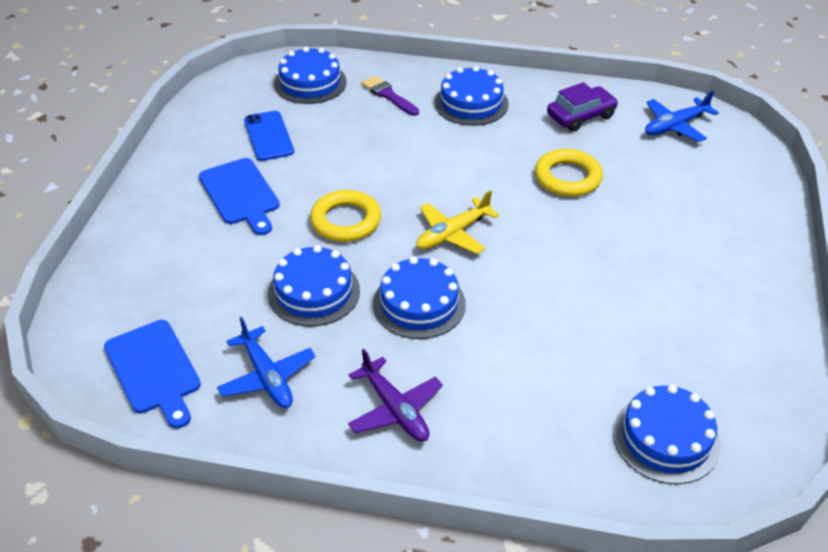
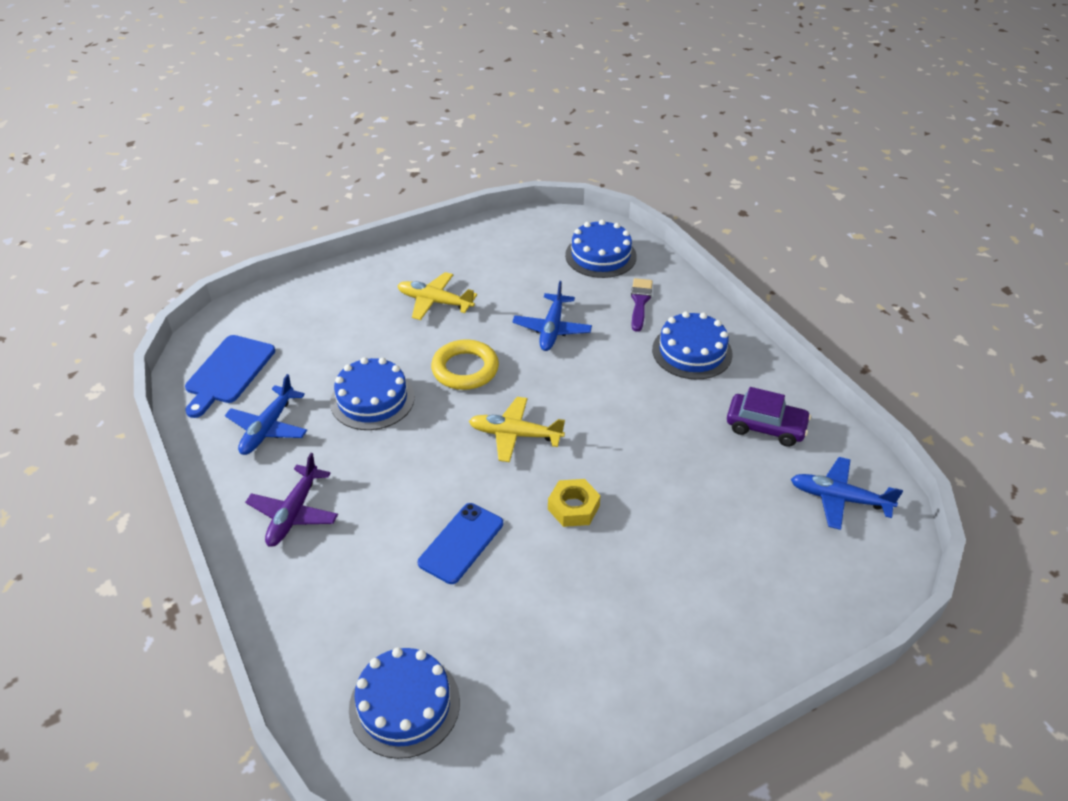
camera: 50 degrees right, 0 degrees up
blue cutting board [199,158,280,235] -> yellow plane [397,272,477,320]
blue phone [244,111,294,161] -> blue phone moved to [418,503,503,584]
blue cake [373,257,466,339] -> none
yellow ring [535,149,603,197] -> none
none -> blue plane [512,281,592,351]
none -> yellow nut [548,479,601,527]

